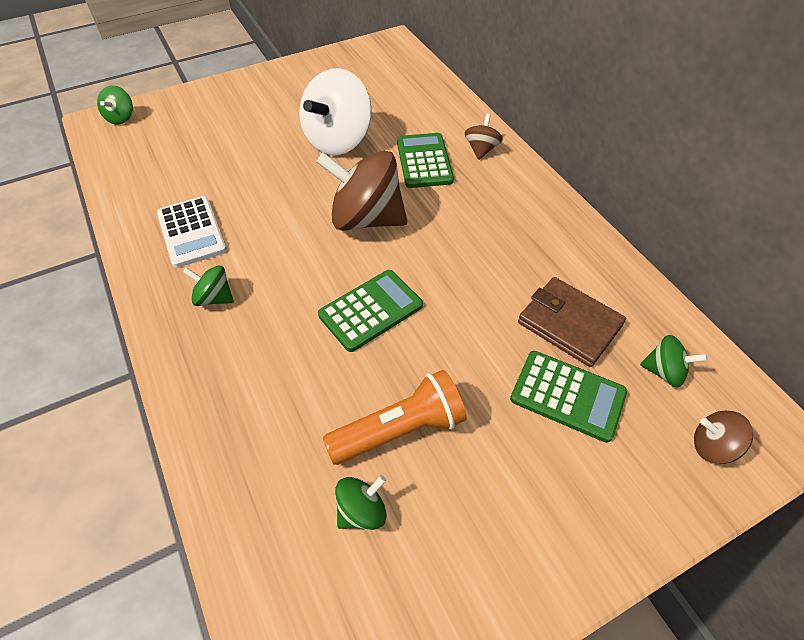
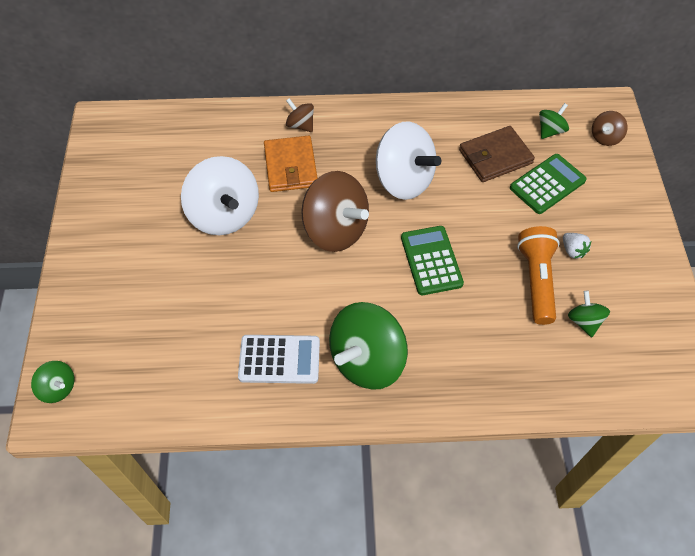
camera: 65 degrees left, 5 degrees up
green spinning top [183,265,234,306] -> green spinning top [329,302,408,390], size x2.11
brown spinning top [316,150,407,231] -> brown spinning top turned 90 degrees counterclockwise [301,171,369,252]
green calculator [397,133,454,188] -> orange wallet [264,136,318,192]
none -> white spinning top [376,121,441,200]
none -> white strawberry [563,233,591,259]

